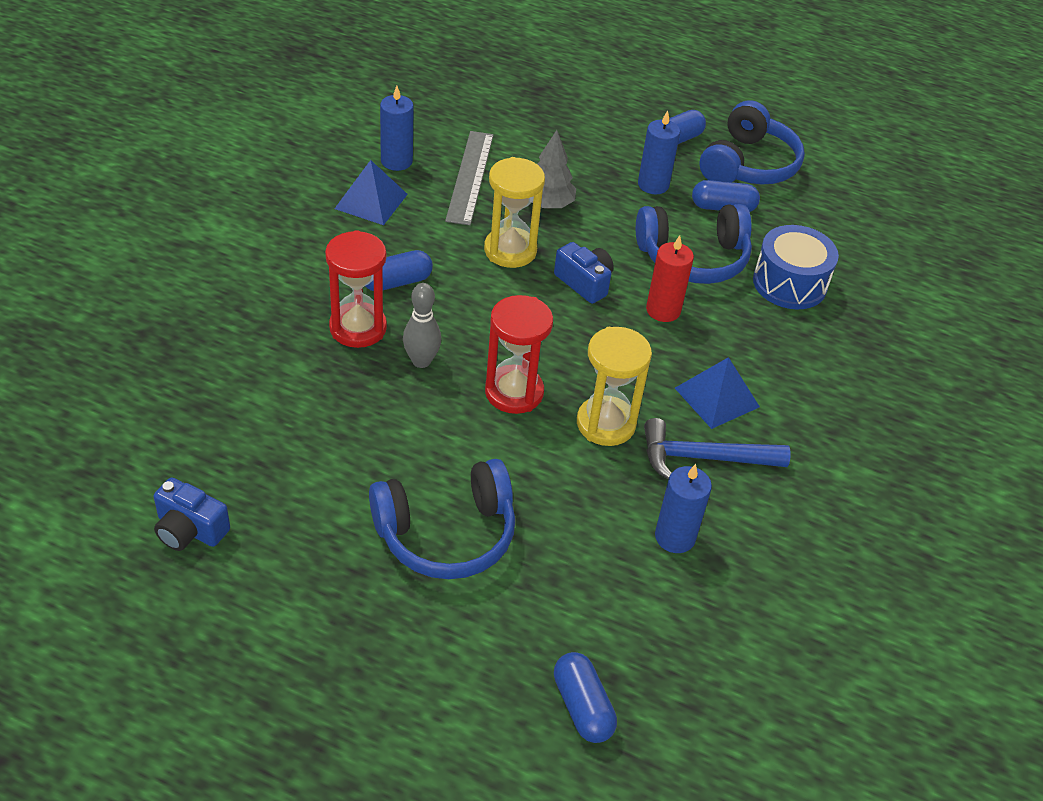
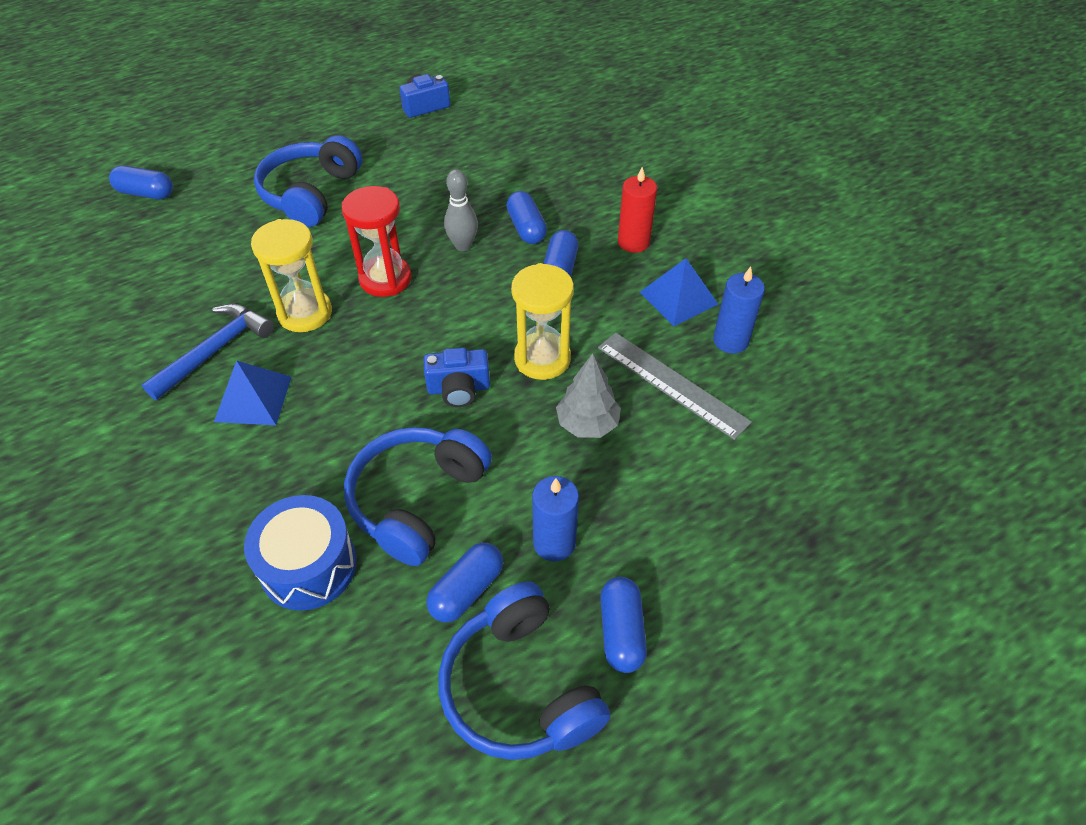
camera: 130 degrees right, 5 degrees up
red hourglass [325,230,387,348] -> blue capsule [506,191,547,244]
red candle [646,235,694,322] -> red candle moved to [618,167,657,253]
blue candle [655,464,712,553] -> none

